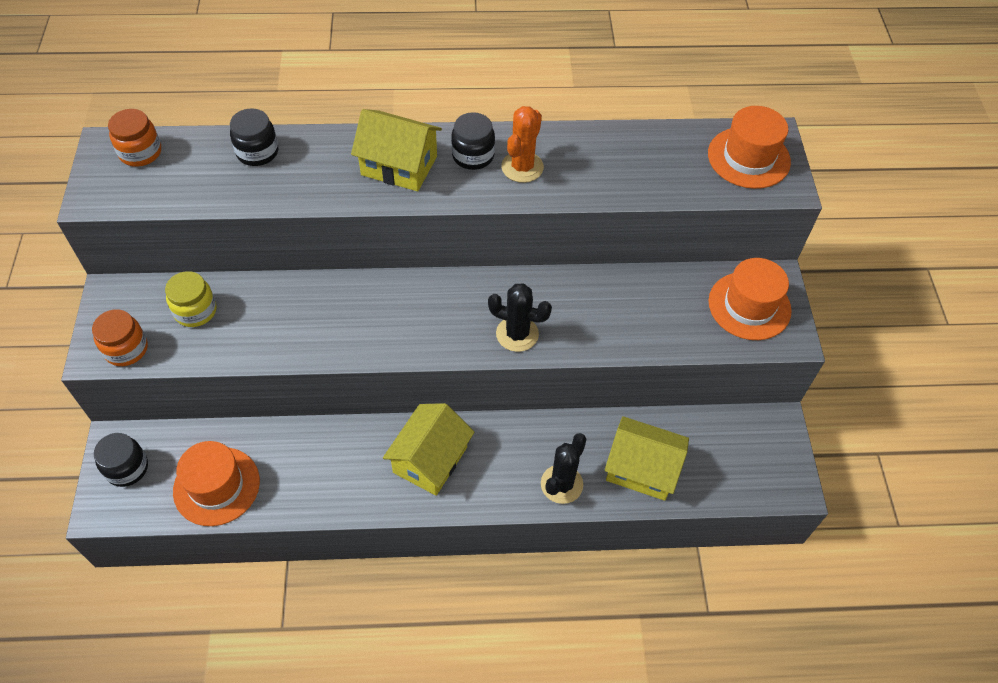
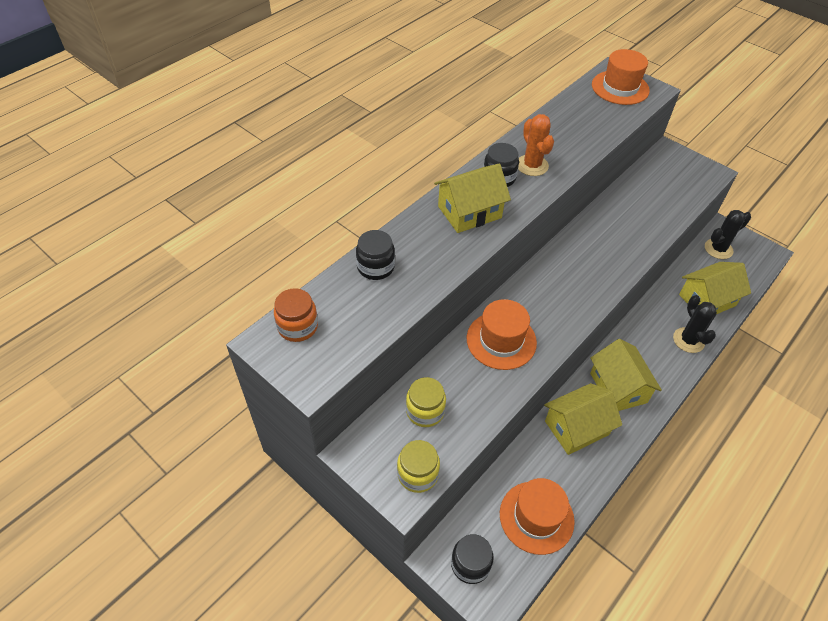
camera: 45 degrees left, 5 degrees down
orange jar [92,309,148,366] -> yellow jar [397,440,440,493]
black cactus [488,283,552,352] -> black cactus moved to [705,210,751,259]
orange hat [708,258,792,340] -> orange hat moved to [467,299,537,370]
none -> yellow house [544,383,622,455]

